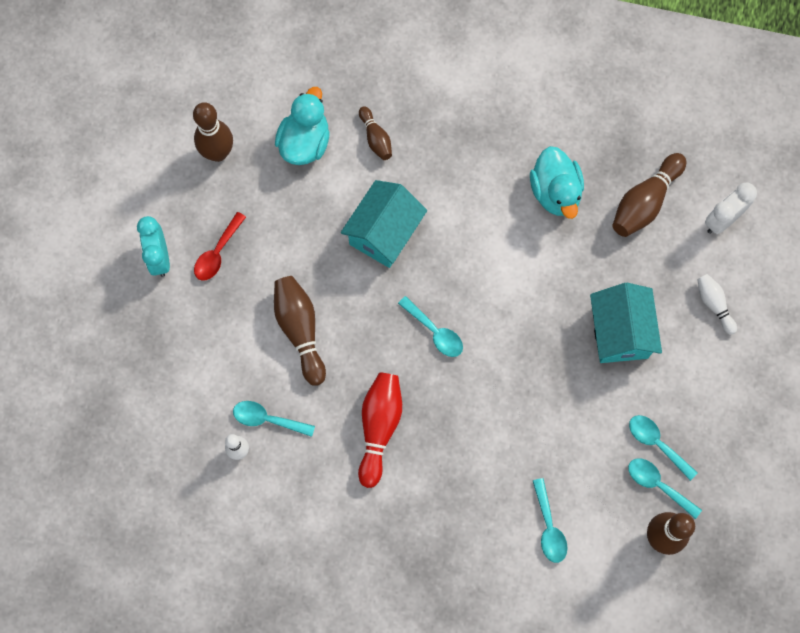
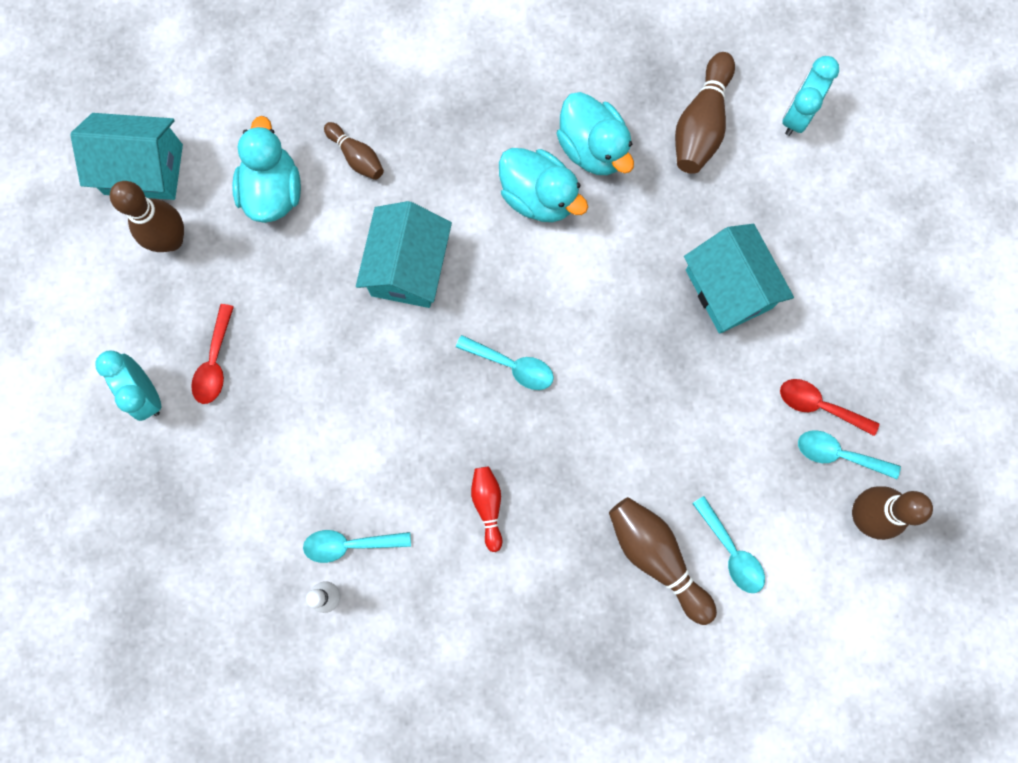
camera: 20 degrees left, 5 degrees up
brown bowling pin [274,276,326,386] -> brown bowling pin moved to [609,497,717,625]
red bowling pin [358,372,402,488] -> red bowling pin [471,466,502,552], size x0.58
turquoise spoon [629,415,698,481] -> red spoon [780,379,879,436]
white bowling pin [697,274,737,335] -> none
white clock [705,182,757,234] -> turquoise clock [782,56,839,136]
none -> turquoise house [70,113,183,200]
none -> turquoise duck [499,148,588,222]

